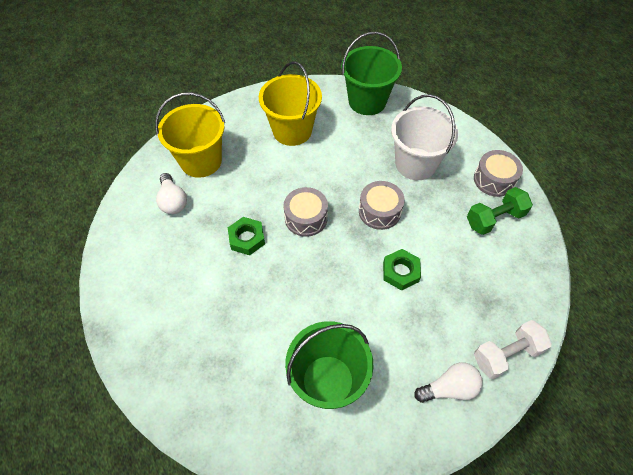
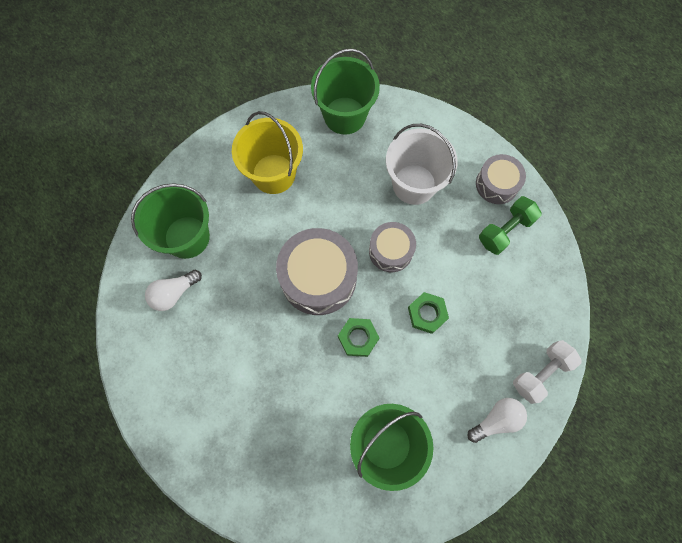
camera: 15 degrees left, 15 degrees up
yellow bucket [155,92,225,178] -> green bucket [131,183,210,259]
white light bulb [156,173,187,214] -> white light bulb turned 90 degrees clockwise [145,270,202,311]
green nut [228,217,265,255] -> green nut moved to [338,318,379,357]
grey drum [283,187,328,237] -> grey drum [276,228,358,315], size x1.69

